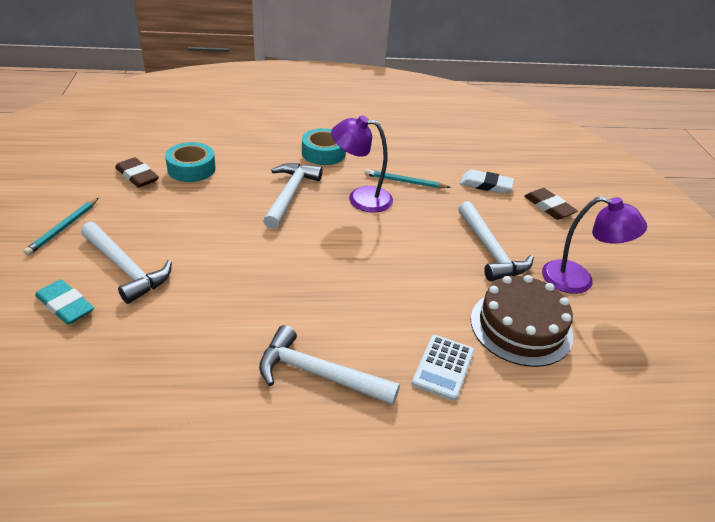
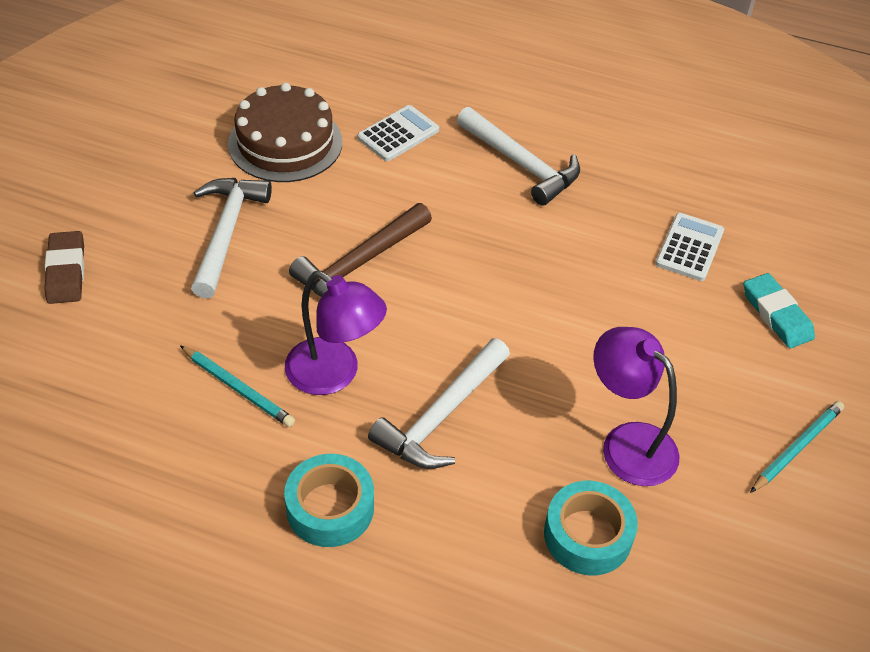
camera: 155 degrees left, 10 degrees up
white hammer [81,222,172,304] -> none
brown eraser [115,157,159,188] -> none
white eraser [460,170,514,194] -> none
purple lamp [542,196,647,294] -> purple lamp moved to [593,327,679,486]
none -> brown hammer [289,203,432,297]
none -> white calculator [655,213,724,281]

